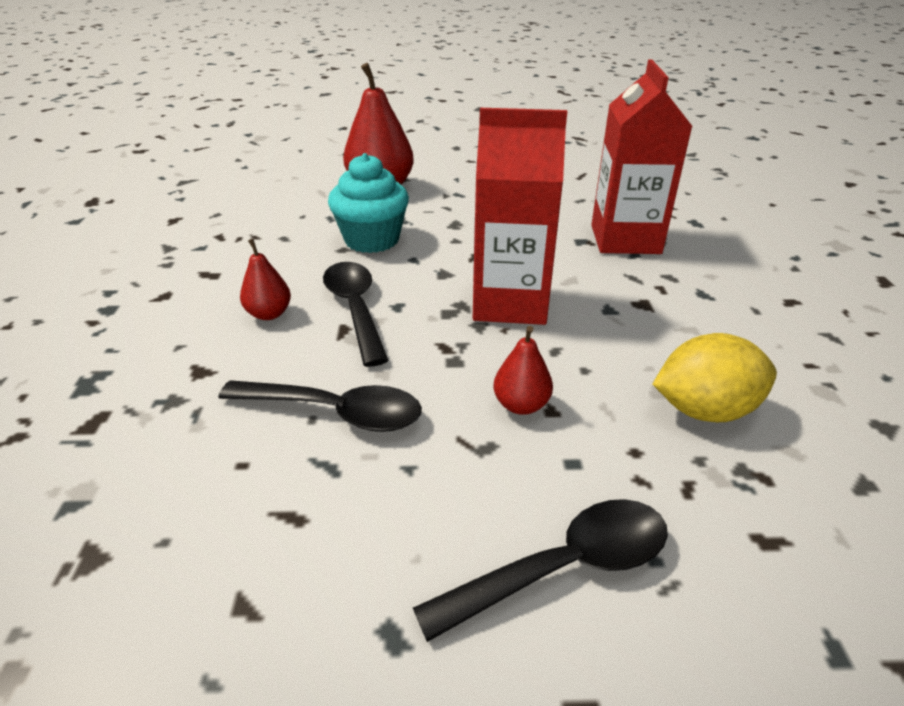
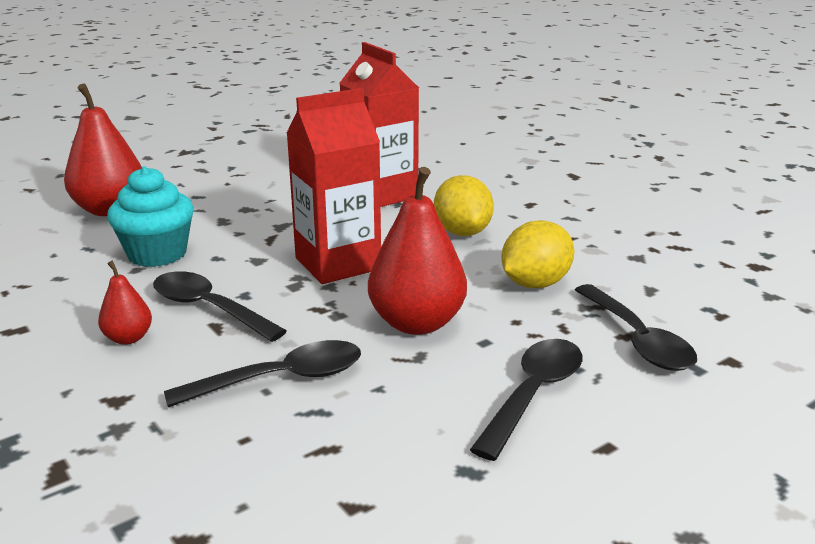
camera: 35 degrees left, 10 degrees down
red pear [493,326,553,415] -> red pear [368,167,467,335], size x1.99
none -> yellow lemon [434,175,494,236]
none -> black spoon [575,284,697,371]

